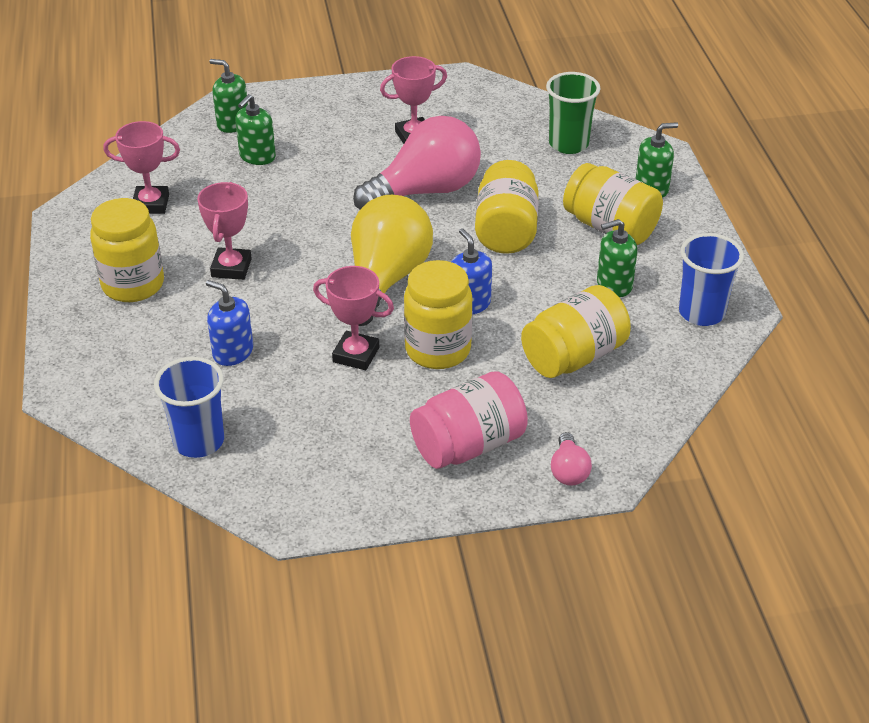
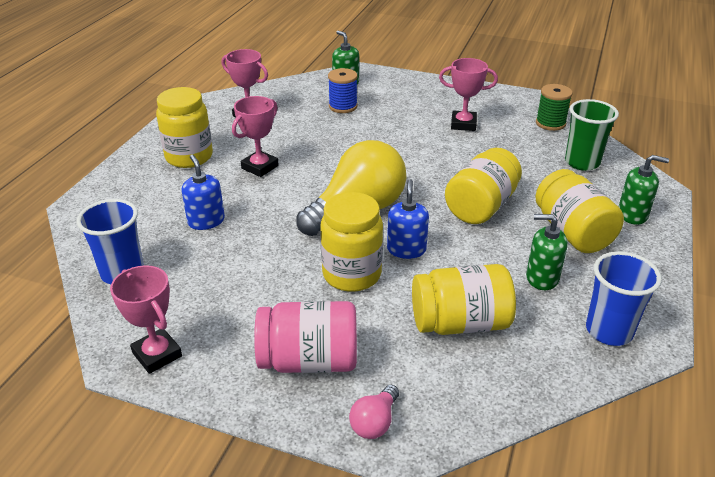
camera: 30 degrees right, 5 degrees down
green soap dispenser [235,94,276,165] -> blue spool [328,68,357,113]
pink trophy [313,266,394,370] -> pink trophy moved to [110,265,182,374]
pink light bulb [353,116,481,210] -> none
none -> green spool [536,84,573,131]

